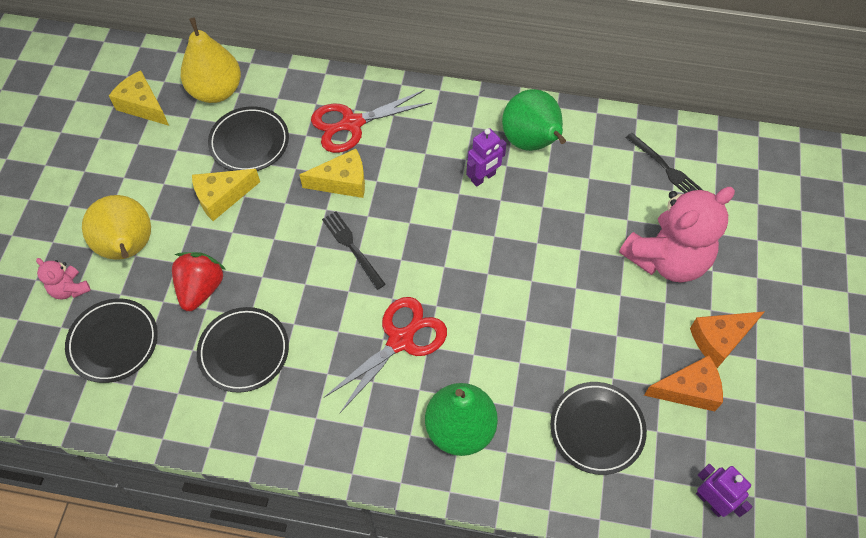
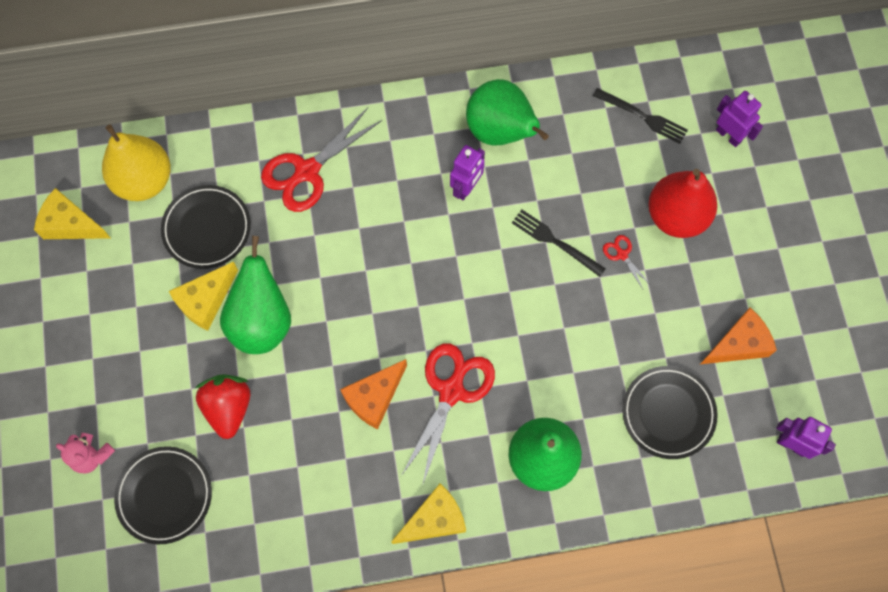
camera: 20 degrees left, 10 degrees up
yellow pear [82,195,151,260] -> none
black plate [197,307,289,393] -> none
yellow cheese [300,149,365,198] -> yellow cheese moved to [391,484,466,544]
black fork [322,211,386,290] -> black fork moved to [512,210,606,277]
pink teddy bear [619,187,735,282] -> red pear [648,169,717,238]
orange cheese [690,311,765,368] -> orange cheese moved to [340,359,407,429]
none -> green pear [220,236,291,354]
none -> red scissors [603,235,651,289]
none -> purple robot [716,91,763,147]

